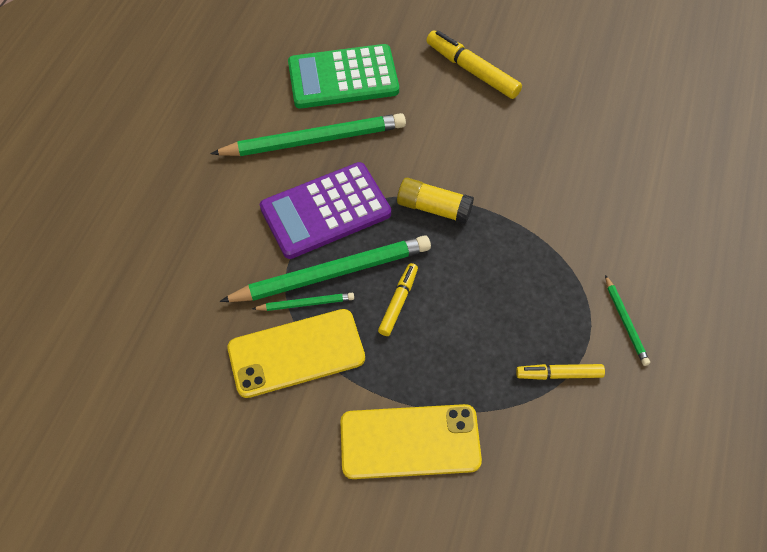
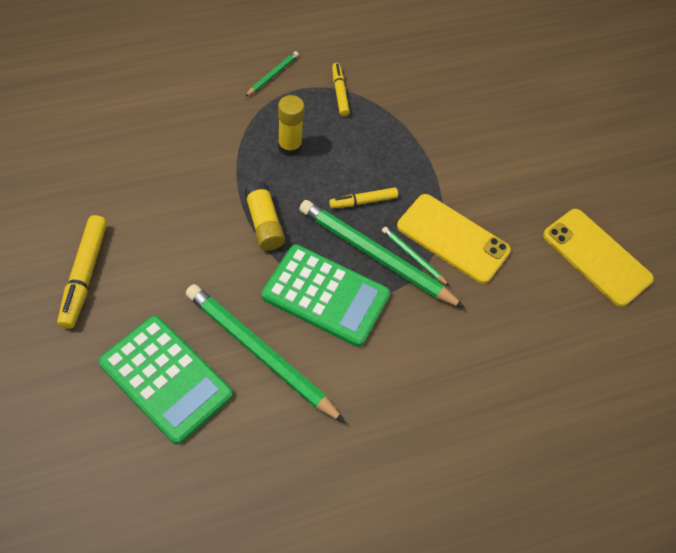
camera: 135 degrees left, 0 degrees up
purple calculator [260,162,391,259] -> green calculator [262,244,390,347]
yellow phone [340,404,482,479] -> yellow phone moved to [543,209,654,307]
yellow marker [516,364,605,380] -> yellow marker turned 150 degrees counterclockwise [332,63,350,116]
none -> yellow glue stick [278,95,305,156]

